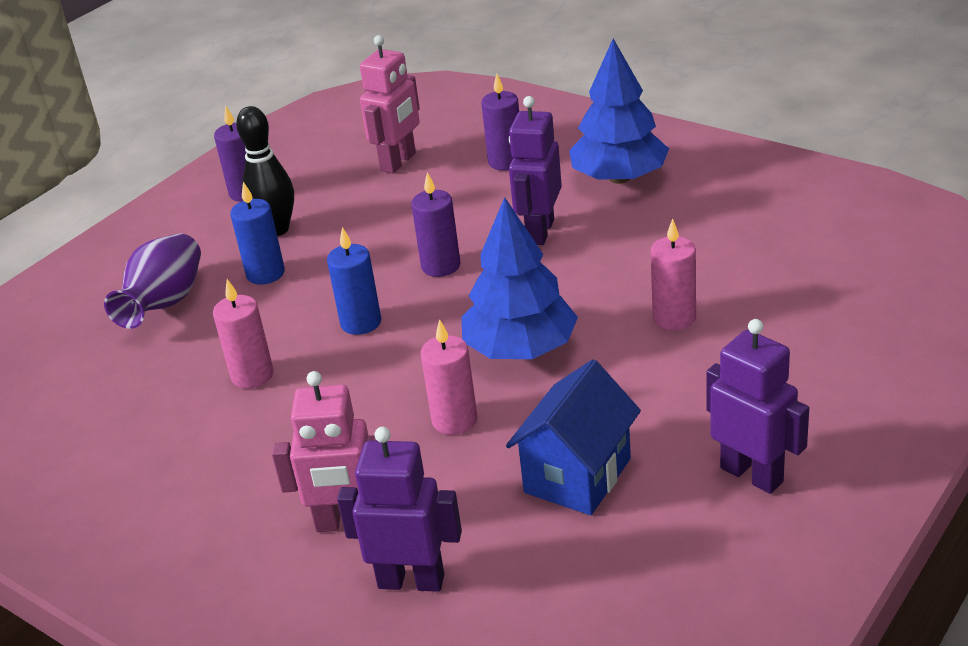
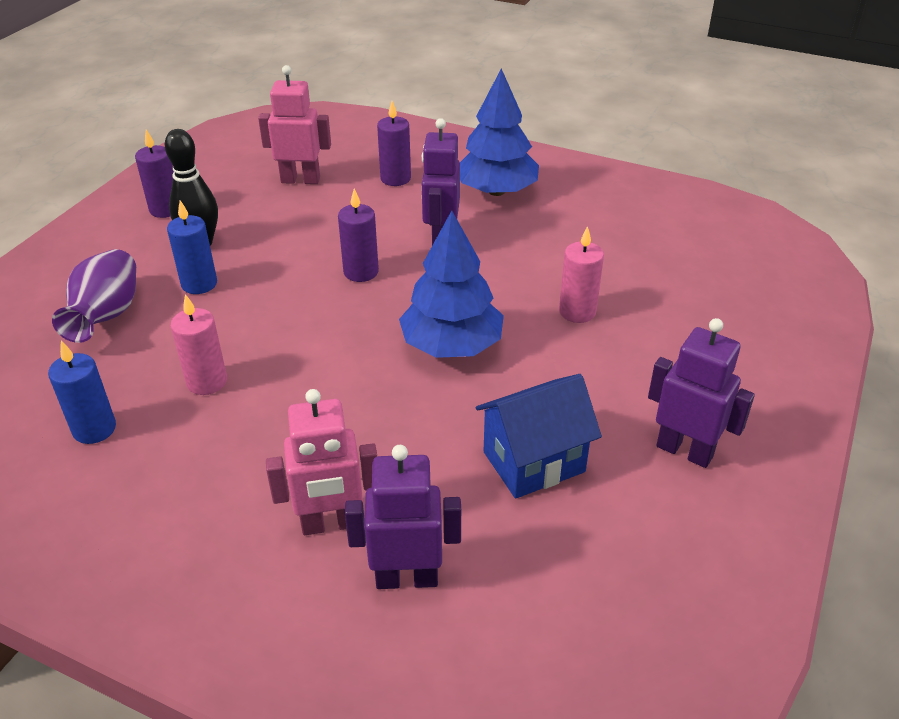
camera: 15 degrees left, 5 degrees up
blue candle [327,227,381,335] -> blue candle moved to [48,341,116,444]
pink robot [360,35,420,173] -> pink robot turned 105 degrees counterclockwise [258,65,331,184]
pink candle [421,319,477,435] -> none
blue house [506,359,641,515] -> blue house turned 45 degrees clockwise [476,374,602,498]

